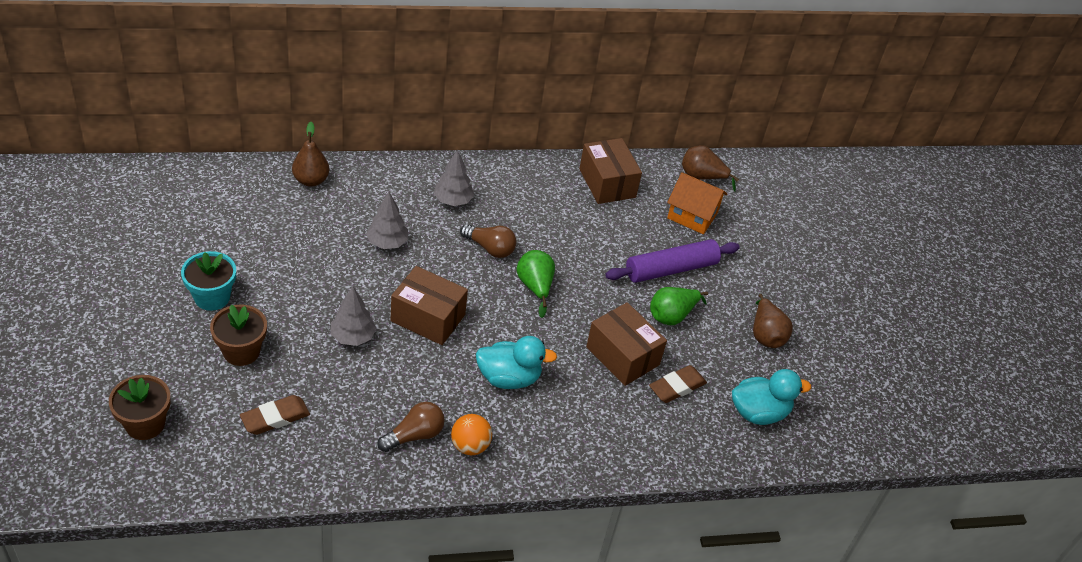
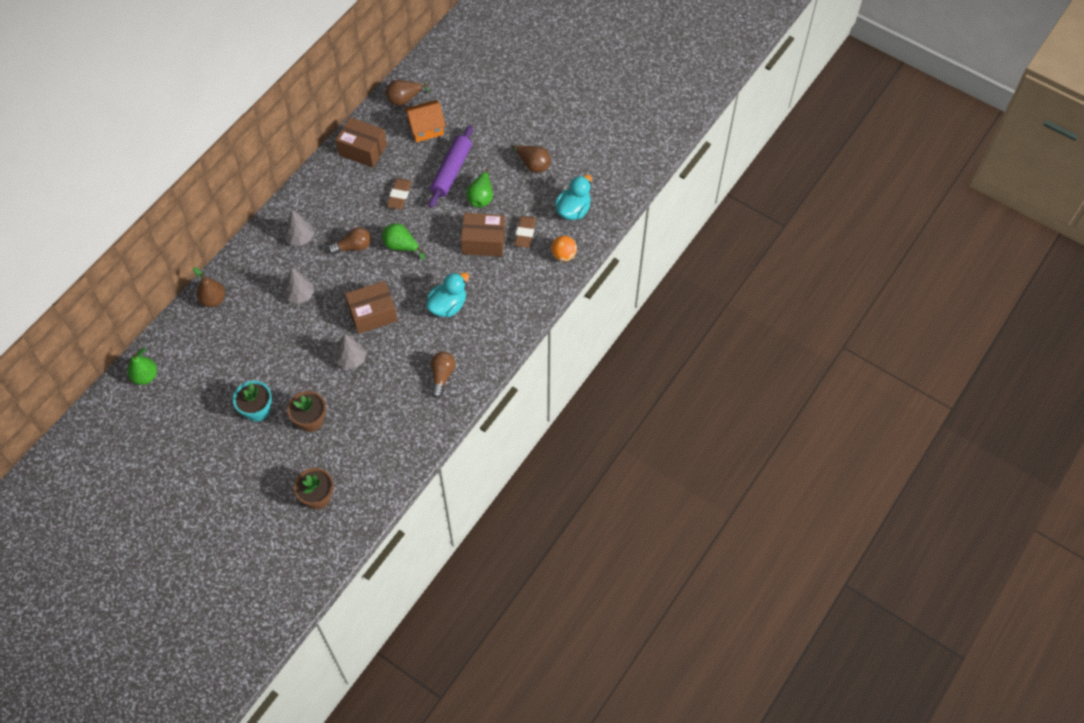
camera: 40 degrees left, 15 degrees up
brown eraser [240,395,310,435] -> brown eraser moved to [387,178,412,209]
orange ball [451,414,492,455] -> orange ball moved to [551,236,577,262]
none -> green pear [127,348,157,385]

